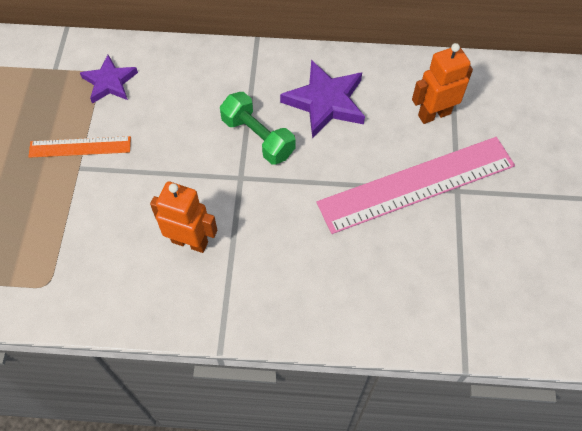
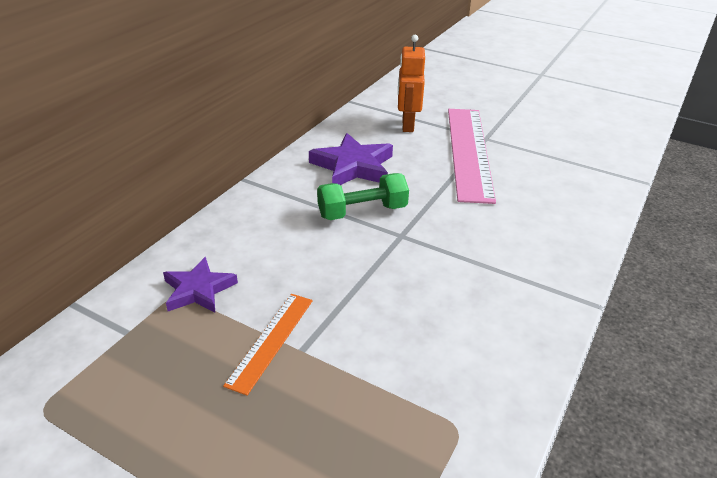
camera: 65 degrees left, 25 degrees down
orange robot [150,181,217,253] -> none

